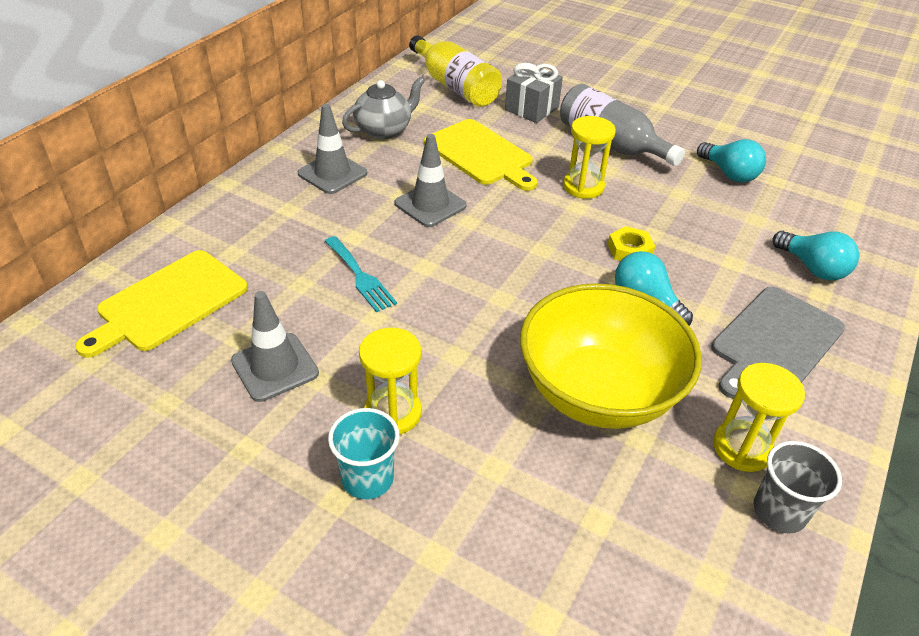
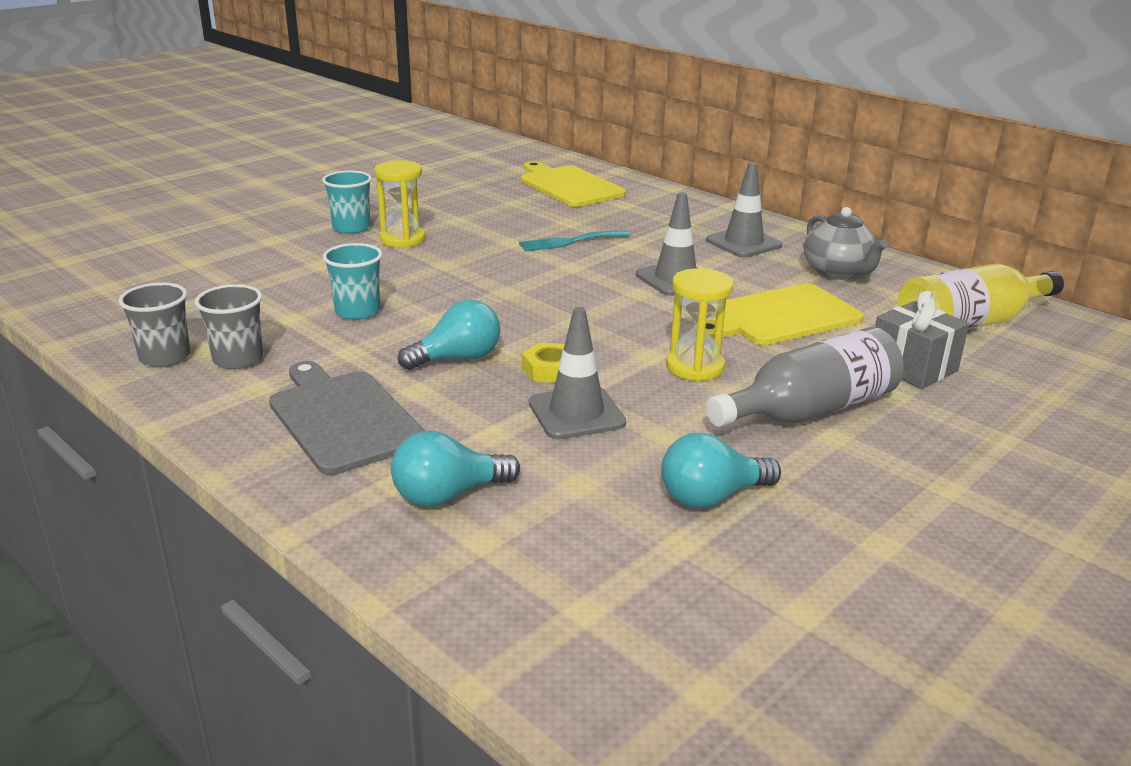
camera: 105 degrees right, 15 degrees down
grey traffic cone [231,291,319,402] -> grey traffic cone moved to [529,307,626,439]
yellow bowl [520,283,702,429] -> turquoise cup [323,243,382,320]
yellow hourglass [713,363,805,472] -> grey cup [195,284,263,369]

